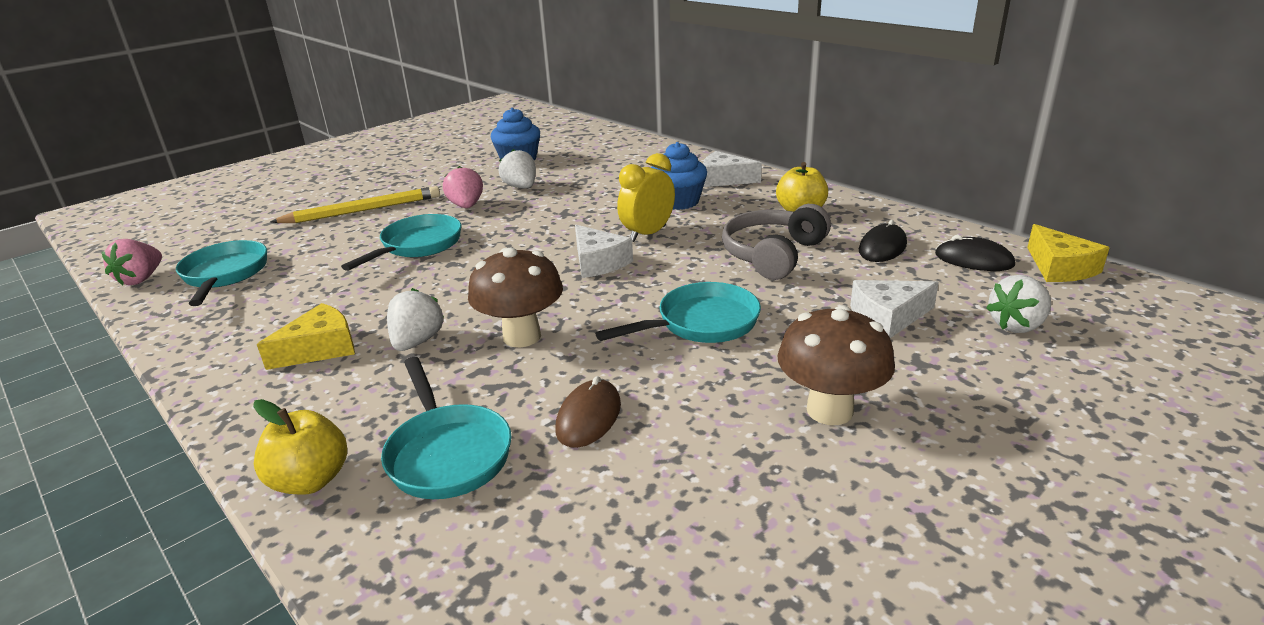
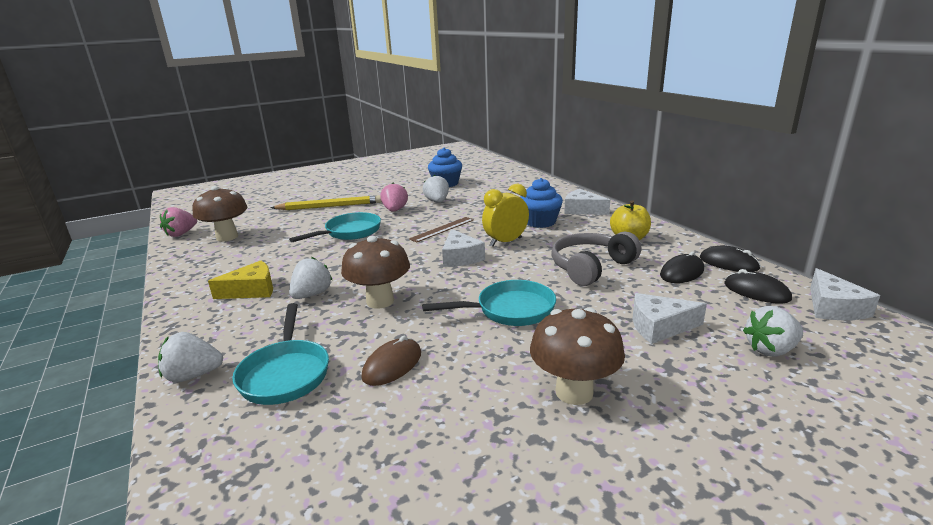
camera: 15 degrees right, 5 degrees down
turquoise pan [176,240,267,306] -> brown mushroom [192,186,248,242]
yellow apple [253,399,347,495] -> white strawberry [158,332,223,382]
yellow cheese [1027,224,1110,282] -> white cheese [810,268,880,320]
none -> brown ruler [409,217,474,243]
none -> black mouse [700,246,761,272]

